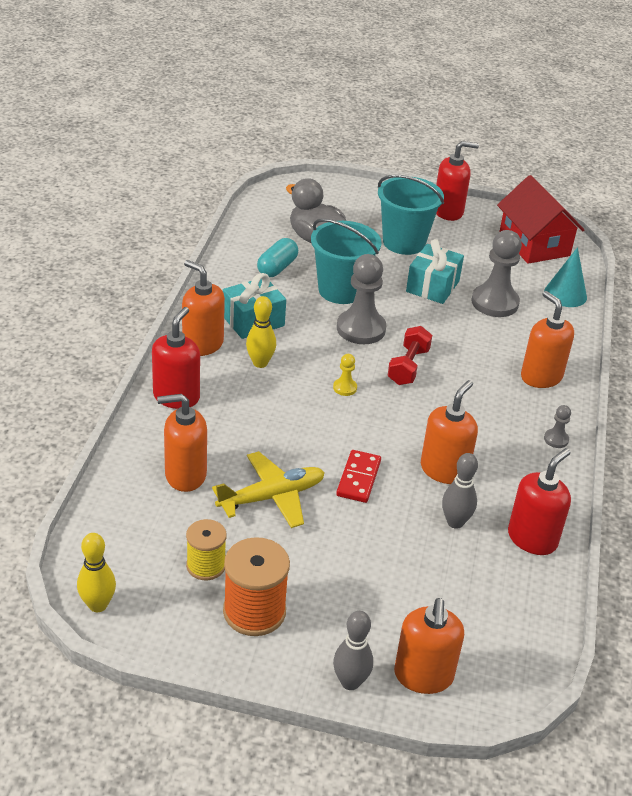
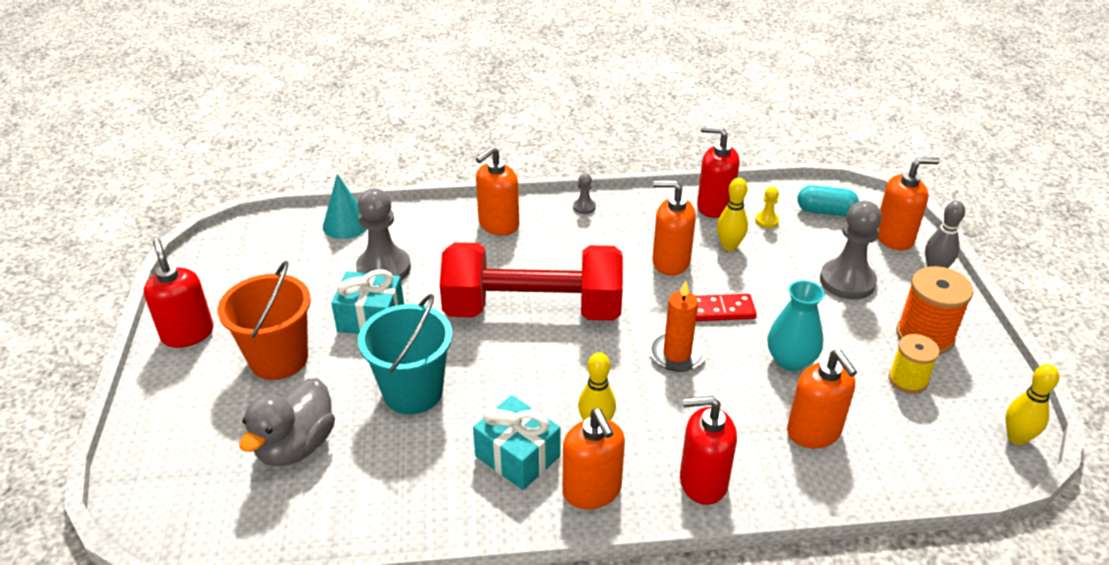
camera: 105 degrees left, 0 degrees up
orange soap dispenser [182,260,225,356] -> orange soap dispenser turned 45 degrees counterclockwise [563,409,625,509]
yellow plane [212,451,325,528] -> turquoise vase [768,280,824,371]
turquoise capsule [257,238,298,277] -> turquoise capsule moved to [797,185,859,216]
yellow pawn [333,354,357,396] -> yellow pawn moved to [755,187,779,228]
grey pawn [337,254,386,344] -> grey pawn moved to [820,201,882,300]
turquoise bucket [378,175,444,255] -> orange bucket [218,261,311,380]
red dumbbell [387,326,432,385] -> red dumbbell [440,242,623,320], size x2.31
grey bowling pin [442,453,478,529] -> yellow bowling pin [717,178,748,251]
red house [497,175,584,264] -> none
none -> orange candle [650,281,706,371]

